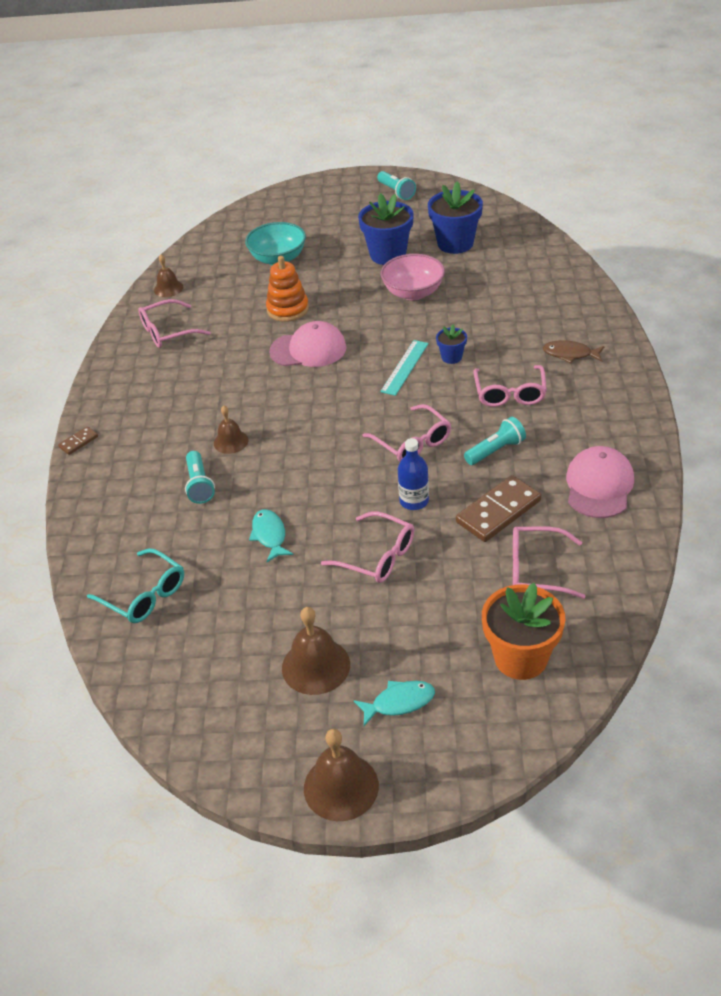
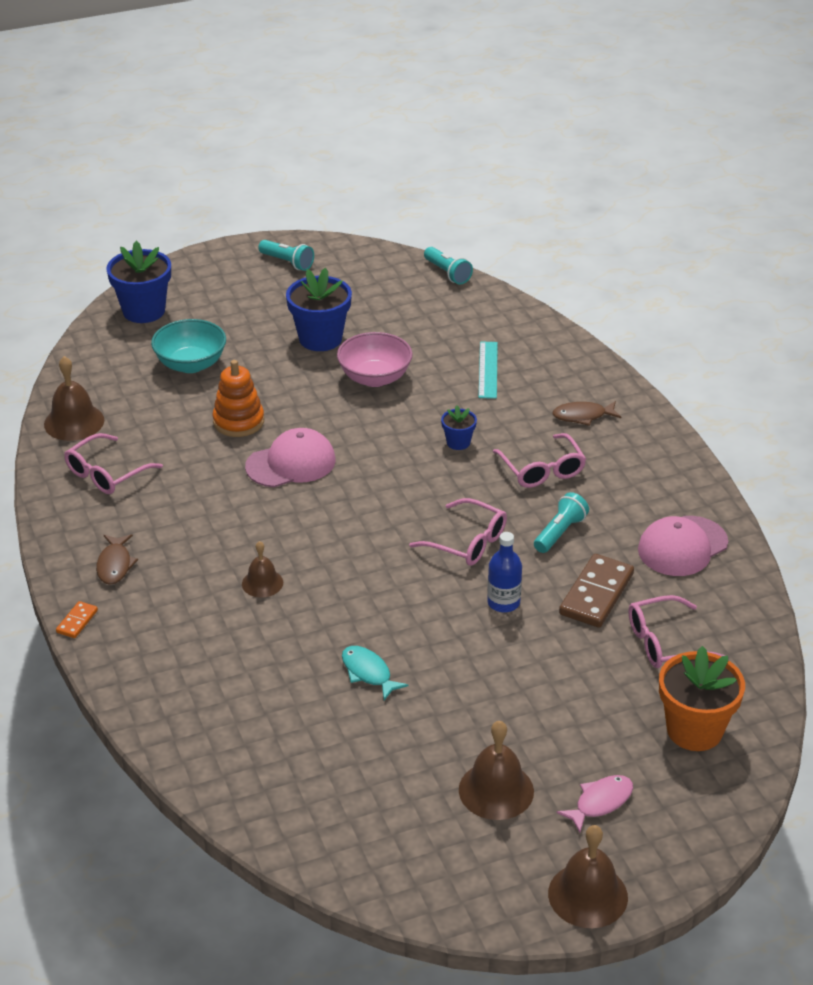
camera: 25 degrees left, 5 degrees down
brown domino [58,426,98,455] -> orange domino [56,601,98,638]
turquoise glasses [87,548,184,623] -> none
brown bell [154,254,183,297] -> brown bell [44,356,104,441], size x1.60
turquoise flashlight [185,451,215,504] -> turquoise flashlight moved to [424,247,473,285]
pink glasses [321,512,414,583] -> none
turquoise fish [354,681,435,726] -> pink fish [556,775,633,833]
turquoise ruler [380,340,429,396] -> turquoise ruler moved to [479,341,498,399]
blue flower pot [428,181,483,254] -> blue flower pot moved to [106,241,171,323]
pink cap [566,446,634,518] -> pink cap turned 120 degrees counterclockwise [638,516,728,576]
none -> brown fish [96,534,138,585]

